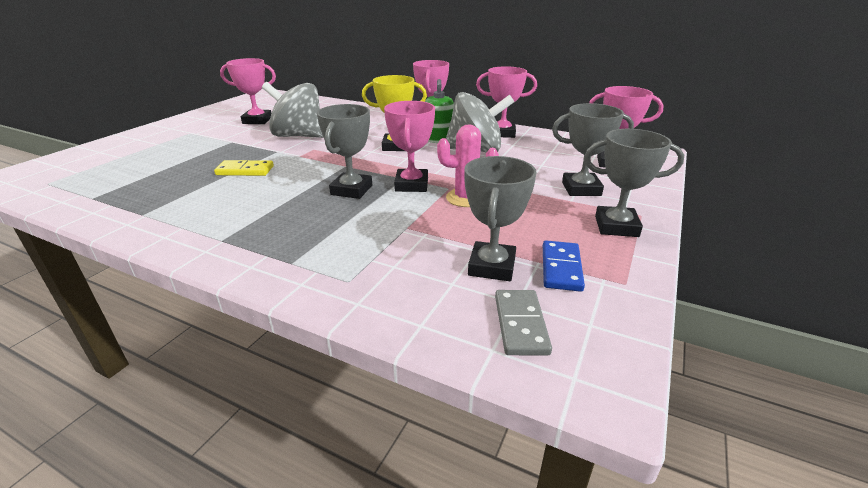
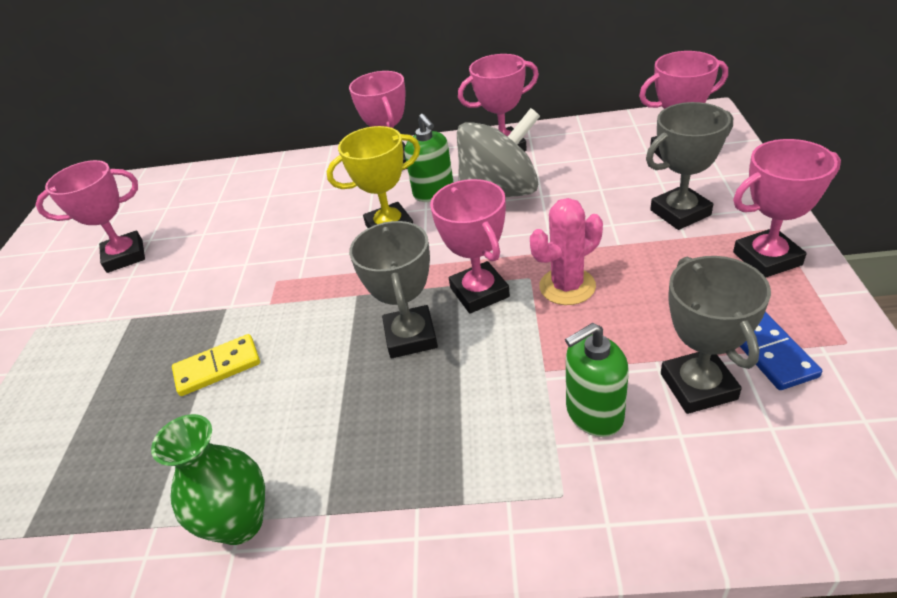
camera: 20 degrees left, 10 degrees up
grey spinning top [262,82,324,138] -> none
grey domino [495,290,552,355] -> none
grey trophy [584,129,684,237] -> pink trophy [733,139,841,278]
none -> green vase [151,414,265,545]
none -> green soap dispenser [565,323,629,437]

